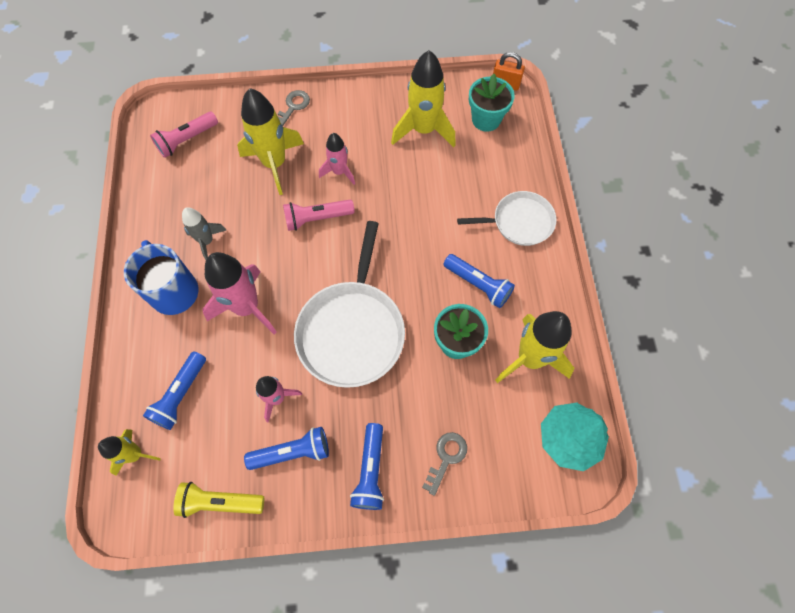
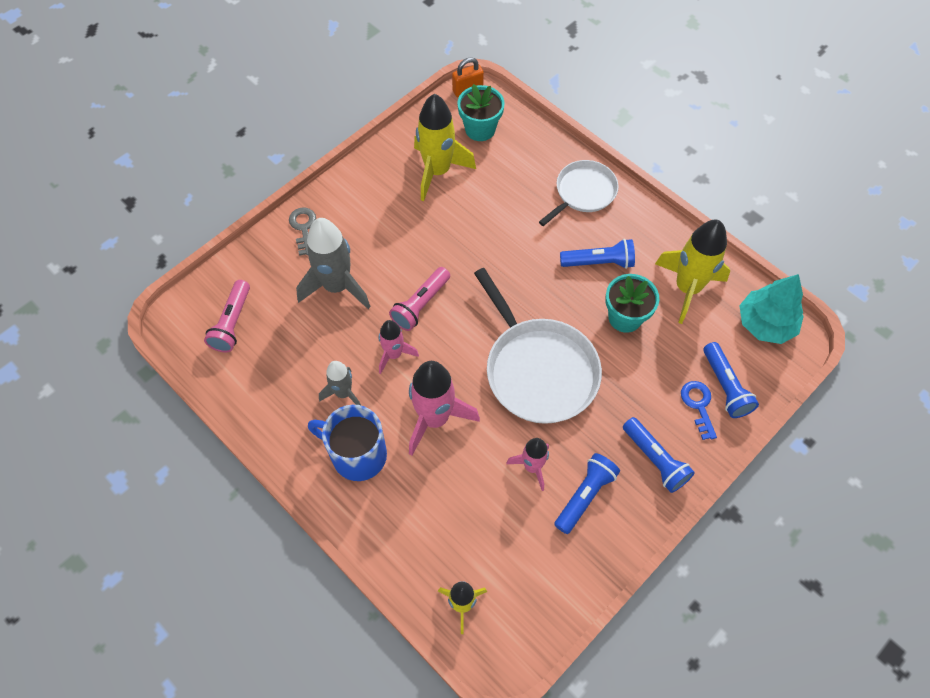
camera: 40 degrees left, 5 degrees down
blue flashlight [143,351,206,430] -> blue flashlight moved to [703,342,759,418]
yellow flashlight [174,482,264,518] -> none
yellow rocket [237,88,304,195] -> grey rocket [296,218,371,309]
pink rocket [319,133,355,185] -> pink rocket moved to [379,320,419,374]
grey key [422,432,467,496] -> blue key [681,381,717,440]

